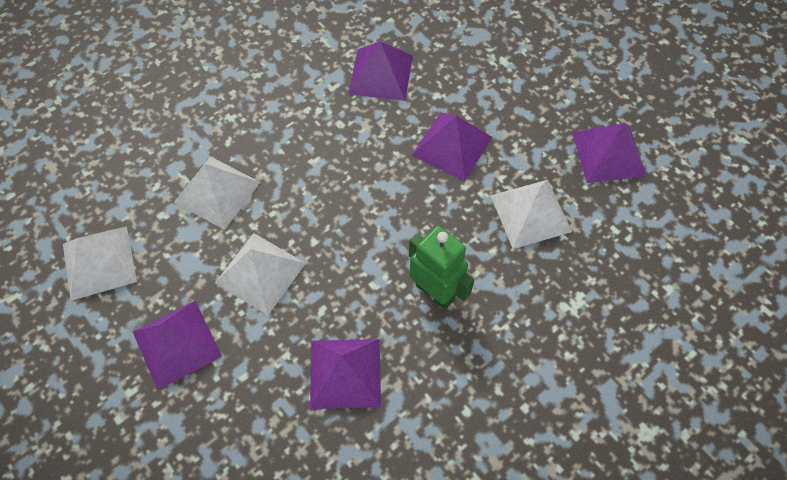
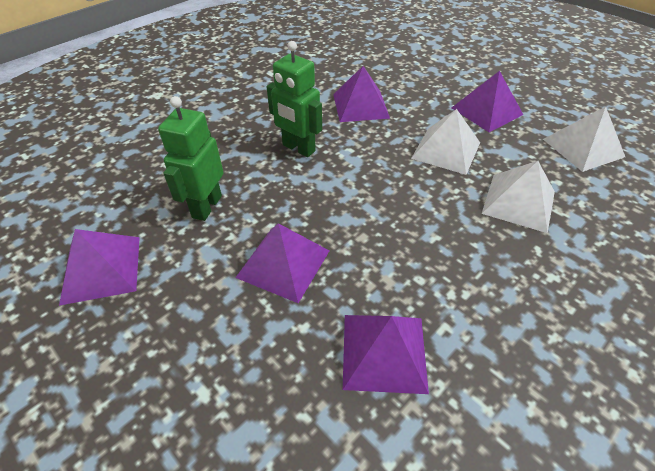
camera: 175 degrees right, 15 degrees down
white pyramid [490,180,572,249] -> green robot [158,96,224,221]

